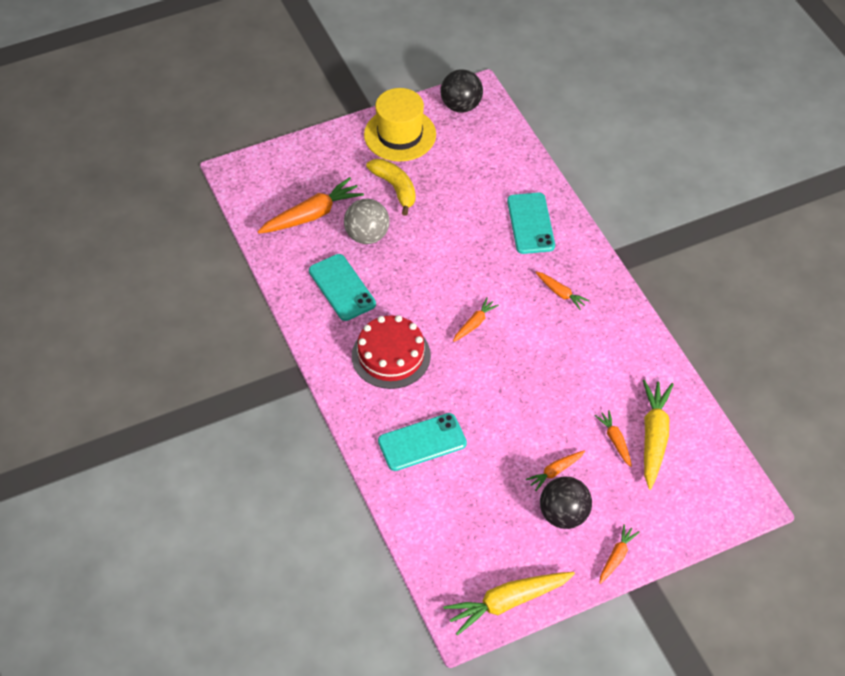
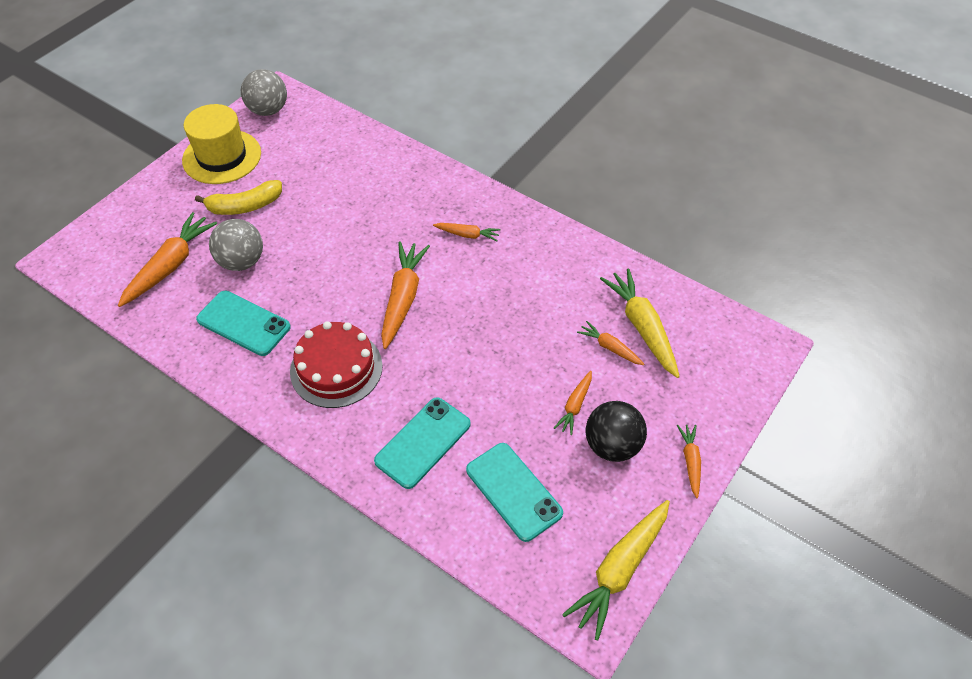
camera: 30 degrees left, 0 degrees up
yellow banana [366,159,416,216] -> yellow banana turned 135 degrees clockwise [195,180,282,215]
black ball [440,69,483,113] -> grey ball [241,69,287,116]
orange carrot [453,297,499,342] -> orange carrot [381,242,430,349], size x1.87
turquoise phone [507,193,555,254] -> turquoise phone moved to [466,443,563,542]

